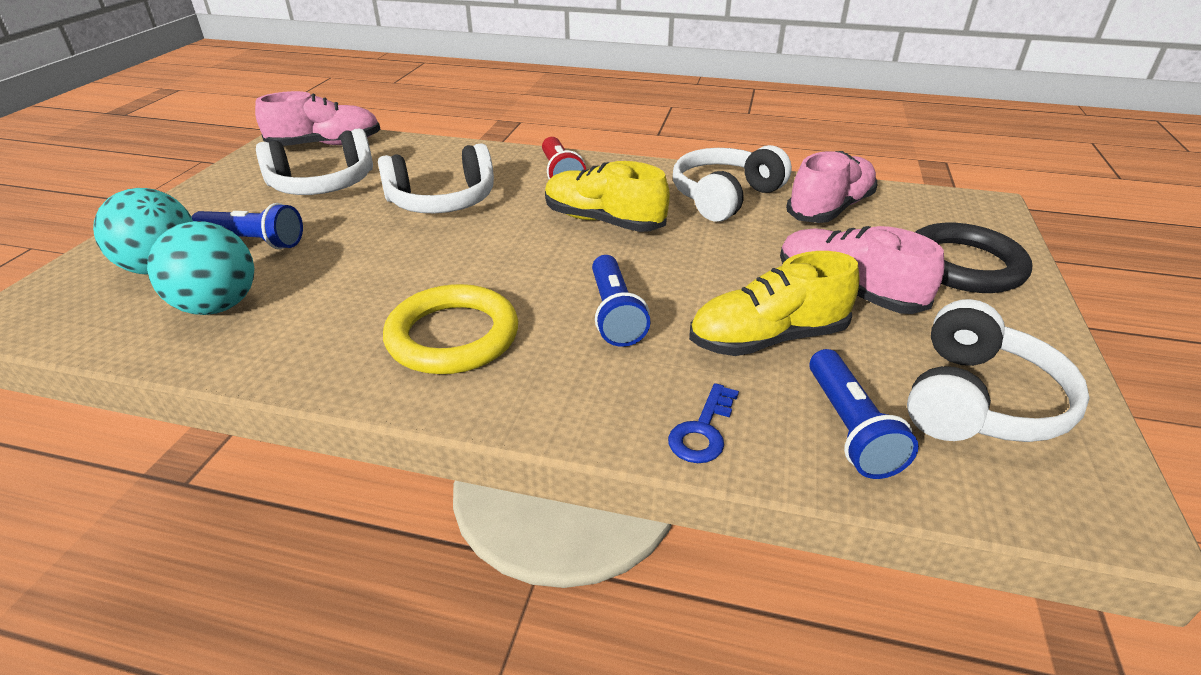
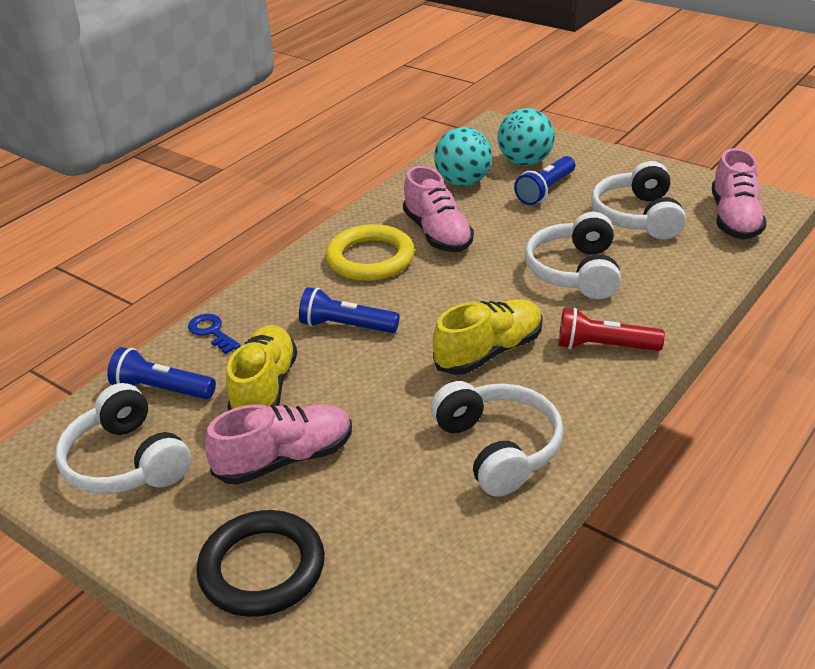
camera: 115 degrees right, 0 degrees up
pink shoe [786,151,877,223] -> pink shoe moved to [403,166,474,252]

